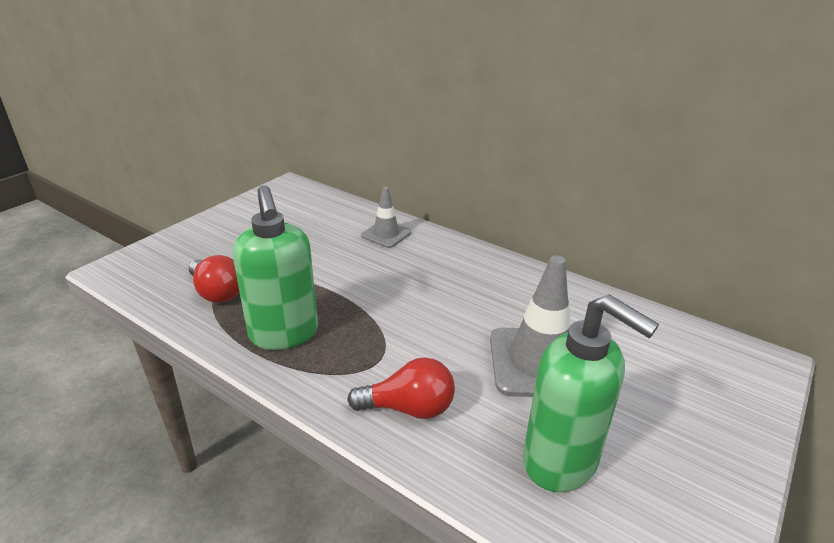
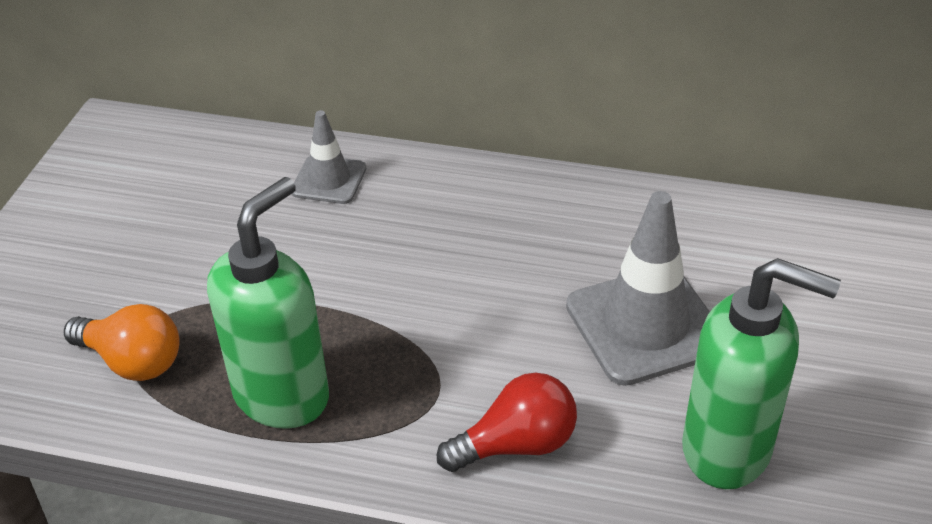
camera: 20 degrees left, 10 degrees up
red light bulb [189,255,239,303] -> orange light bulb [64,304,179,381]
green soap dispenser [233,185,318,350] -> green soap dispenser turned 105 degrees counterclockwise [207,177,329,429]

